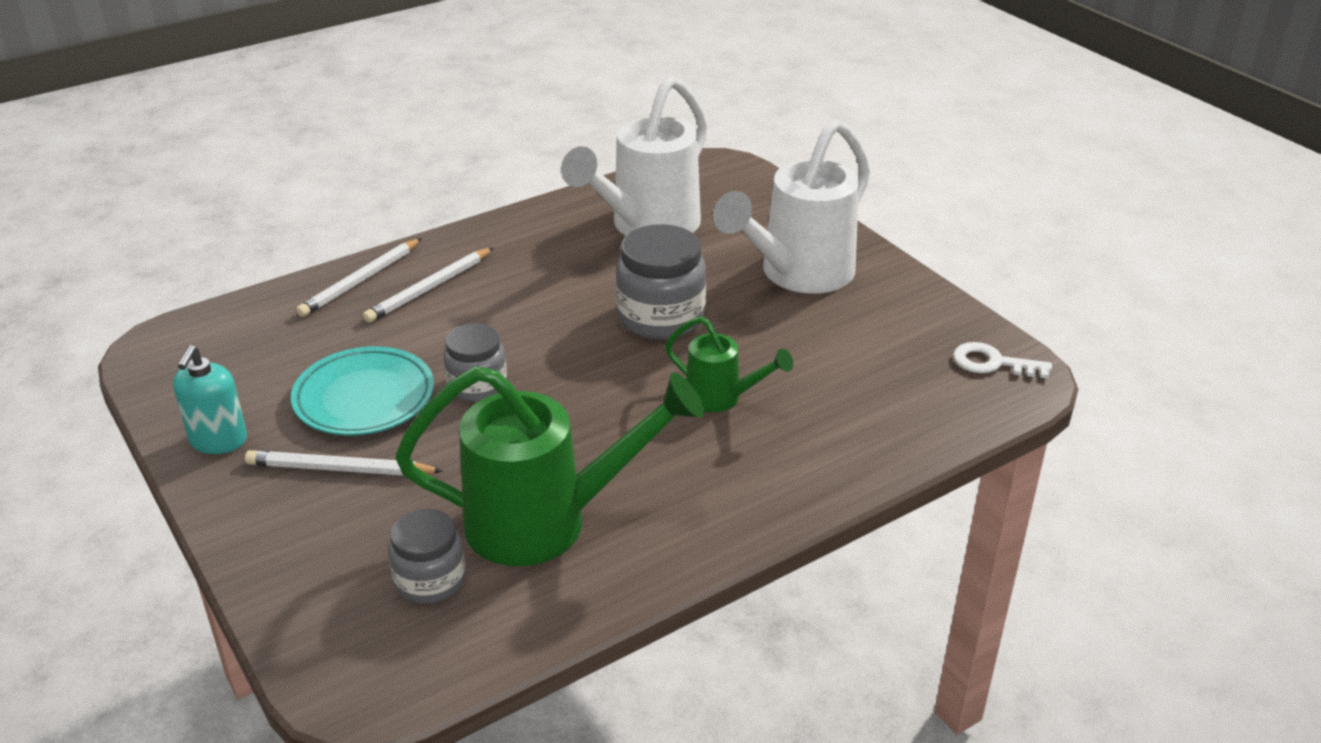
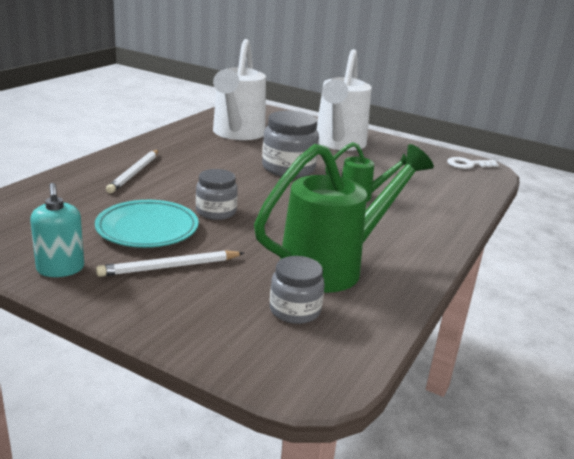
camera: 30 degrees left, 10 degrees down
white pencil [296,238,422,317] -> none

